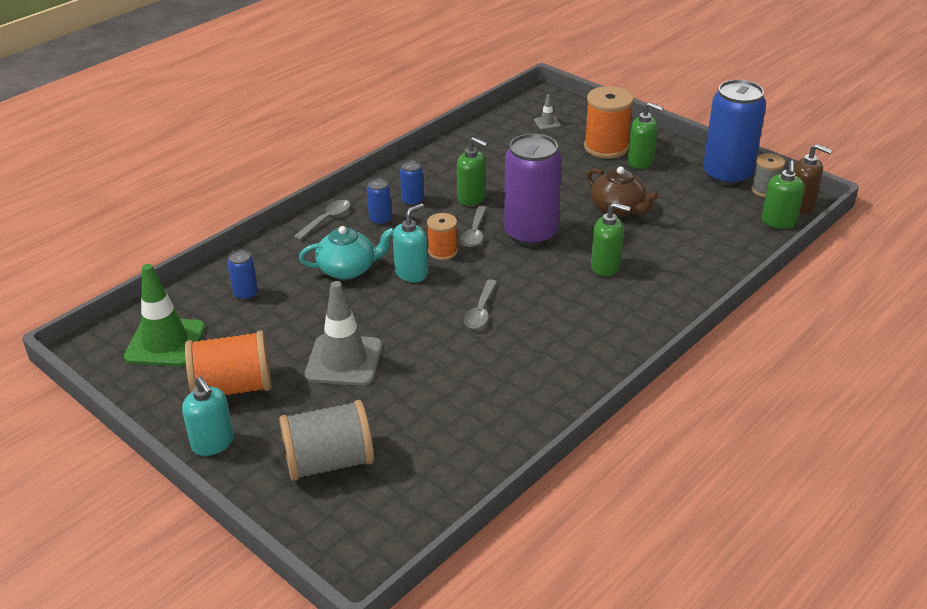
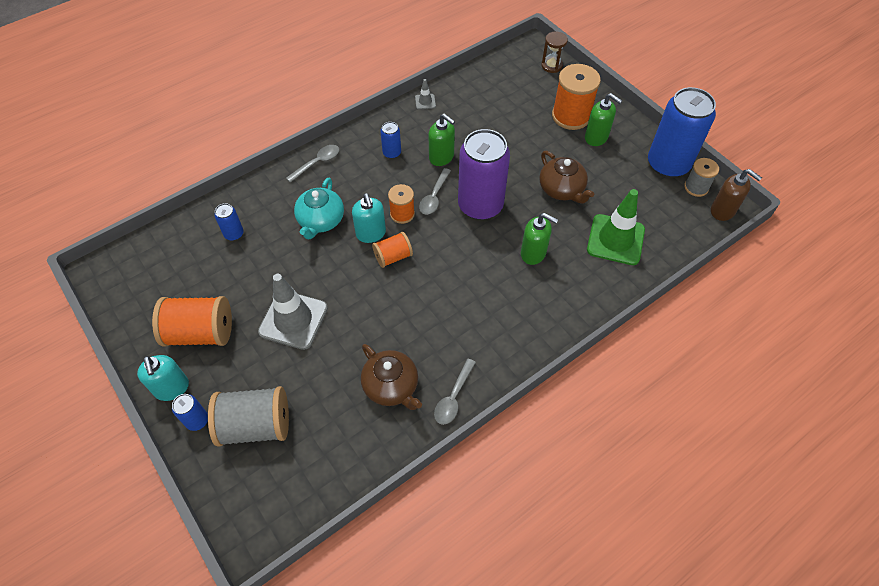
camera: 10 degrees right, 20 degrees up
green traffic cone [124,264,205,366] -> green traffic cone moved to [587,189,645,265]
turquoise teapot [299,226,394,280] -> turquoise teapot turned 105 degrees clockwise [294,178,344,240]
blue can [367,178,392,225] -> blue can moved to [172,394,208,431]
turquoise soap dispenser [393,203,428,282] -> turquoise soap dispenser turned 105 degrees clockwise [352,193,386,243]
grey spoon [464,279,497,329] -> grey spoon moved to [434,359,476,425]
grey traffic cone [534,94,561,130] -> grey traffic cone moved to [415,79,436,109]
green soap dispenser [762,160,804,229] -> none
none -> brown teapot [361,344,422,410]
none -> orange spool [372,232,413,268]
none -> brown hourglass [541,32,568,73]

